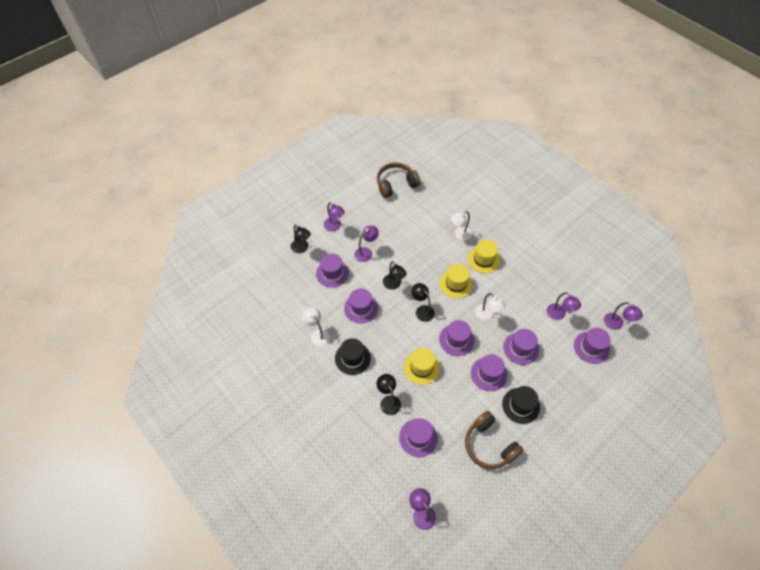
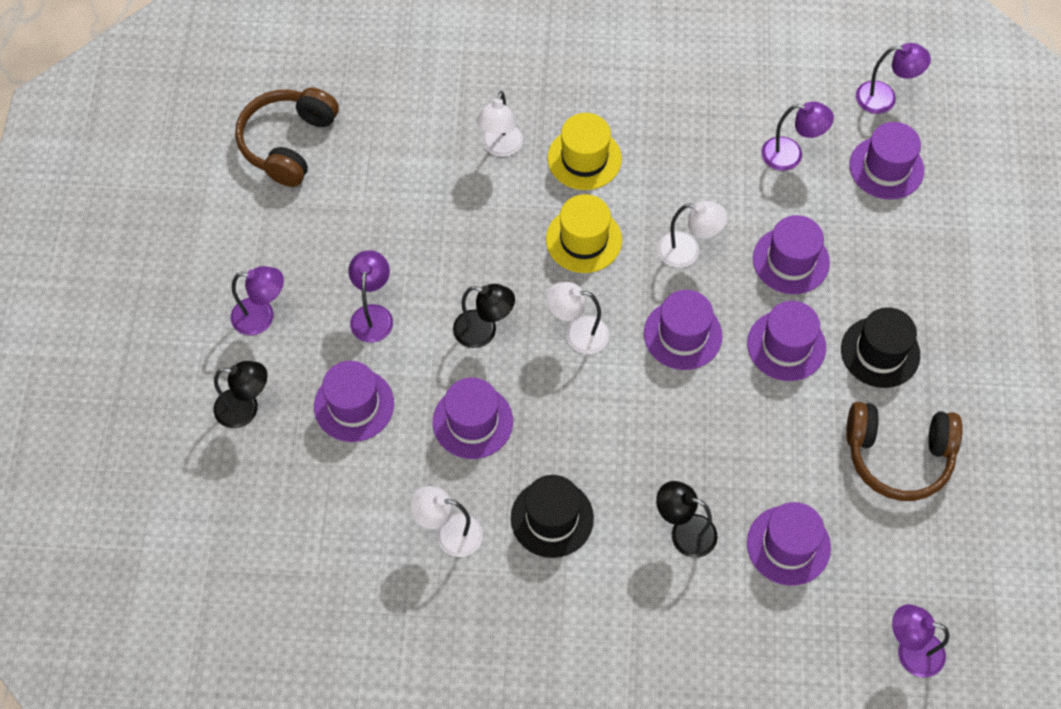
camera: 45 degrees left, 5 degrees up
yellow hat [404,348,440,385] -> none
black lamp [411,283,435,322] -> white lamp [546,282,609,354]

